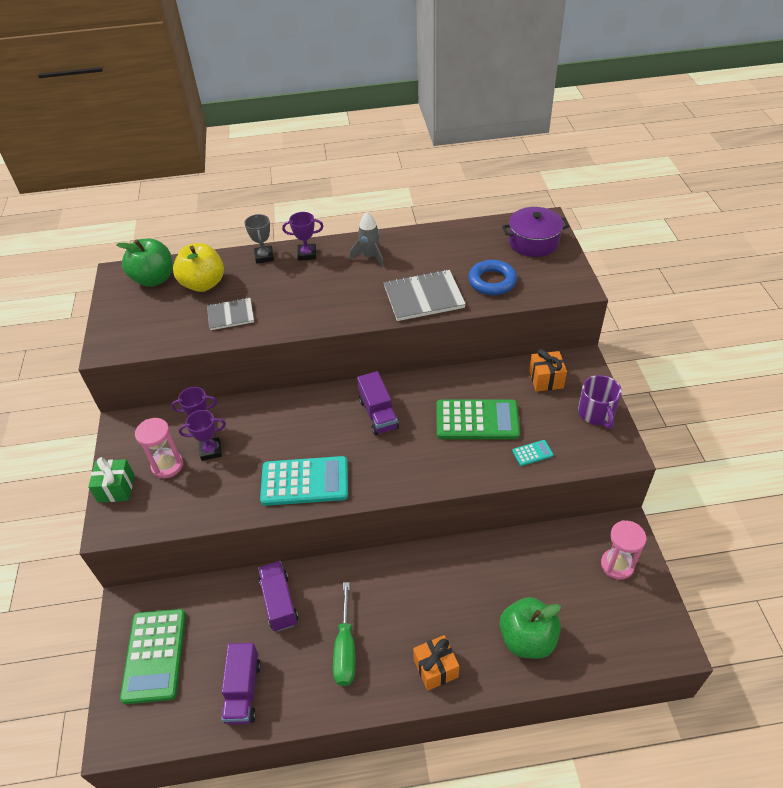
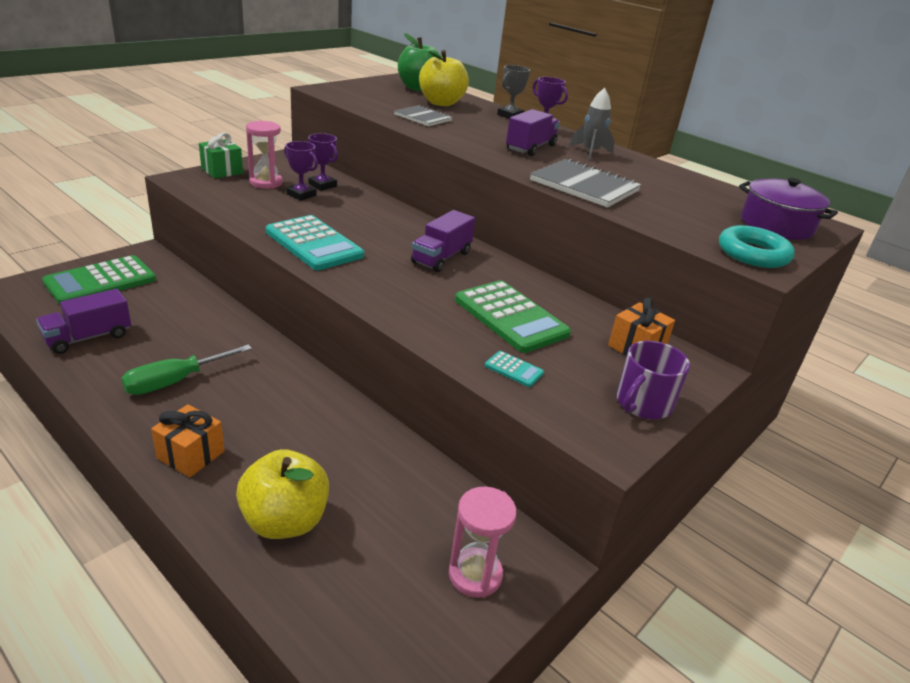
camera: 45 degrees right, 15 degrees down
purple truck [258,561,298,632] -> purple truck moved to [506,109,560,156]
blue ring [468,260,517,295] -> none
green apple [500,597,561,659] -> yellow apple [236,449,329,539]
none -> turquoise ring [719,225,795,268]

